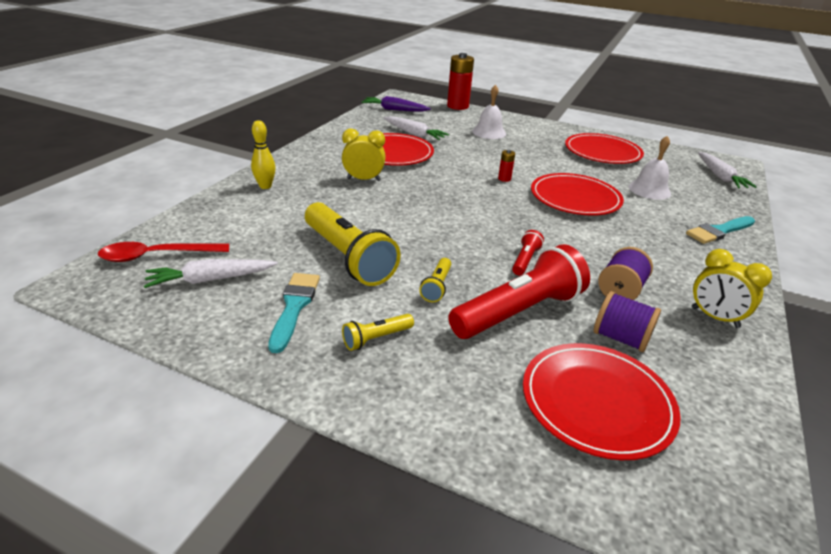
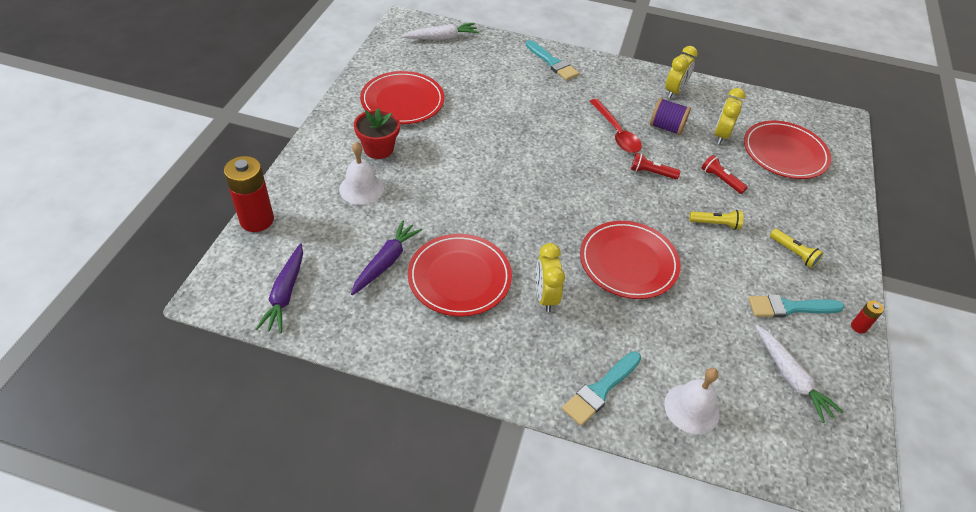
camera: 100 degrees left, 15 degrees up
red spoon [98,242,229,262] -> red spoon moved to [589,99,642,153]
yellow bowling pin [251,120,276,189] -> turquoise brush [562,351,641,426]
yellow flashlight [305,202,401,286] -> none
white carrot [384,116,449,140] -> purple carrot [351,220,422,295]
red flashlight [448,244,590,339] -> red flashlight [702,155,748,194], size x0.45
red battery [498,150,515,182] -> red battery moved to [851,300,884,333]
red plate [531,173,624,216] -> red plate moved to [580,221,681,299]
purple spool [593,291,661,352] -> yellow clock [714,88,746,144]
white bell [628,136,671,200] -> white bell moved to [664,368,720,434]
none -> red flower pot [354,108,400,159]

